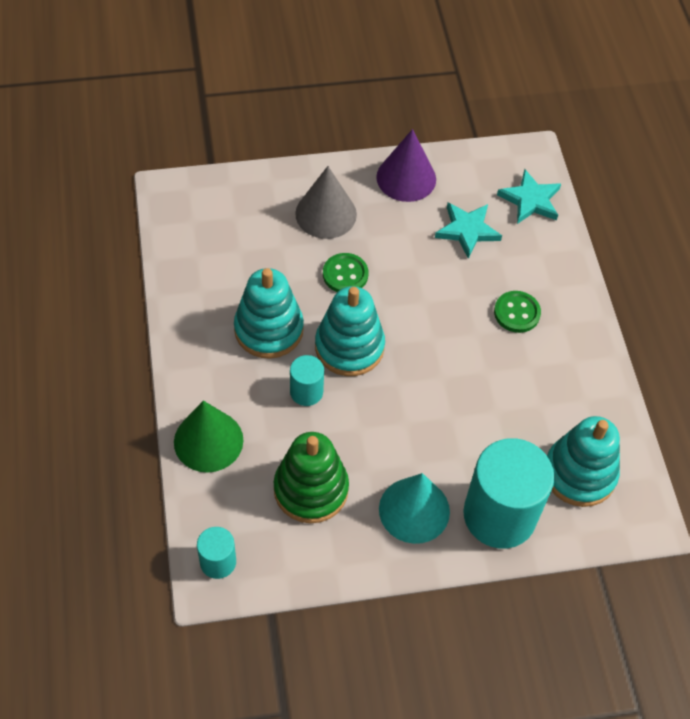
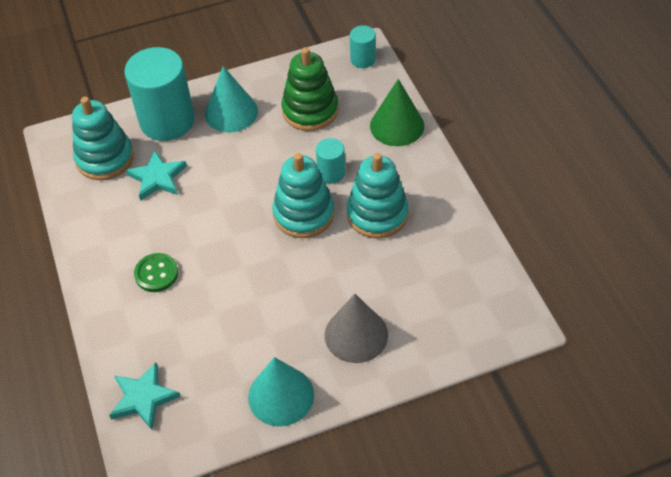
camera: 175 degrees right, 5 degrees down
green button [323,253,369,292] -> none
purple cone [376,129,436,202] -> turquoise cone [248,357,314,427]
turquoise star [435,202,502,259] -> turquoise star moved to [126,150,187,201]

